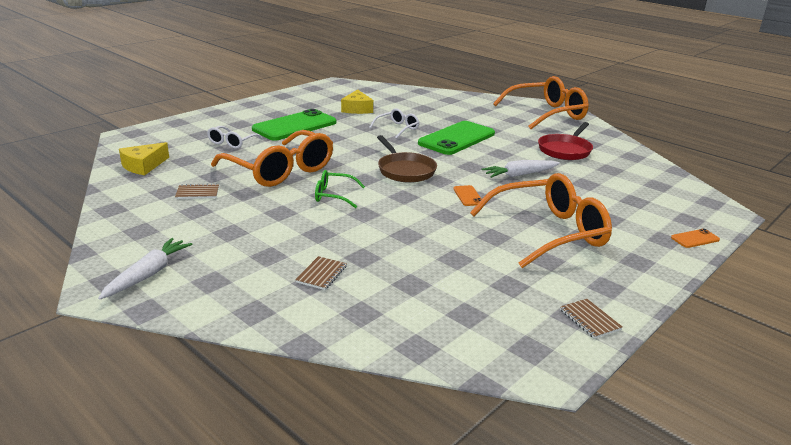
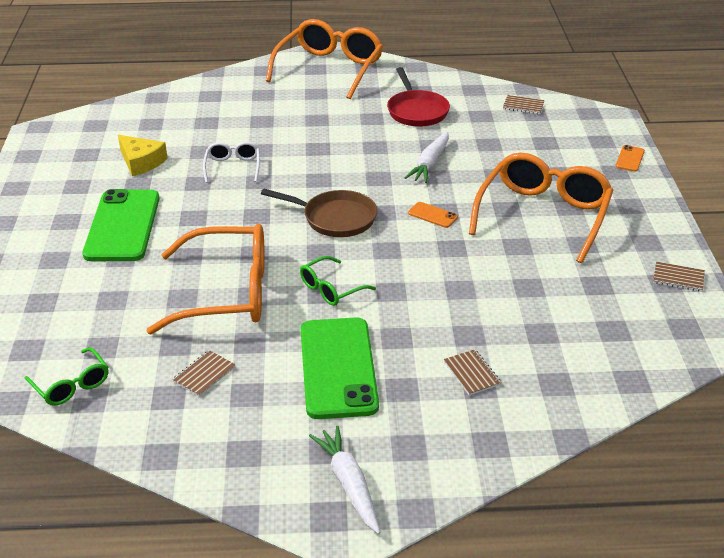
camera: 45 degrees left, 10 degrees up
yellow cheese [119,142,169,175] -> green glasses [24,347,108,406]
white glasses [207,126,263,149] -> none
green phone [418,121,495,155] -> green phone moved to [301,317,379,419]
none -> brown notebook [503,95,545,114]

